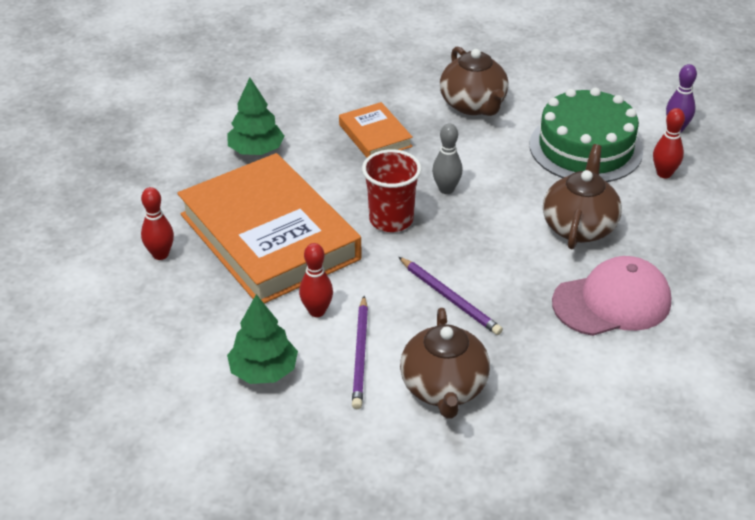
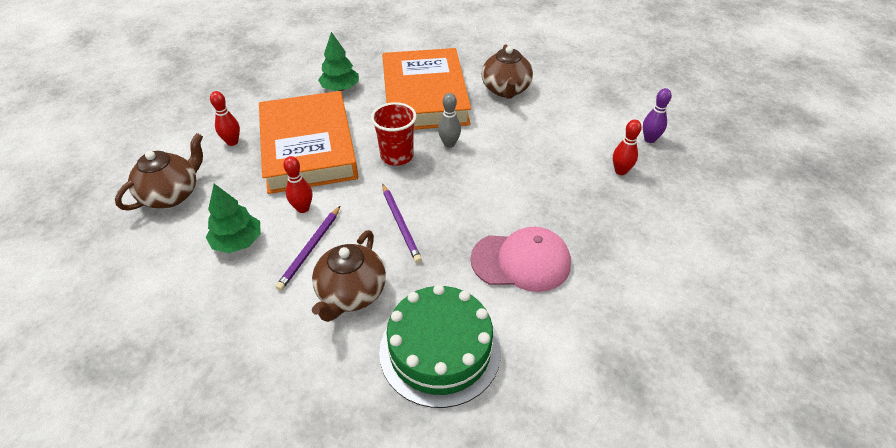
camera: 20 degrees right, 5 degrees up
orange book [339,102,413,158] -> orange book [382,48,471,130], size x2.18
green cake [530,88,643,182] -> green cake moved to [379,284,501,408]
brown teapot [543,144,622,249] -> brown teapot moved to [115,133,203,211]

